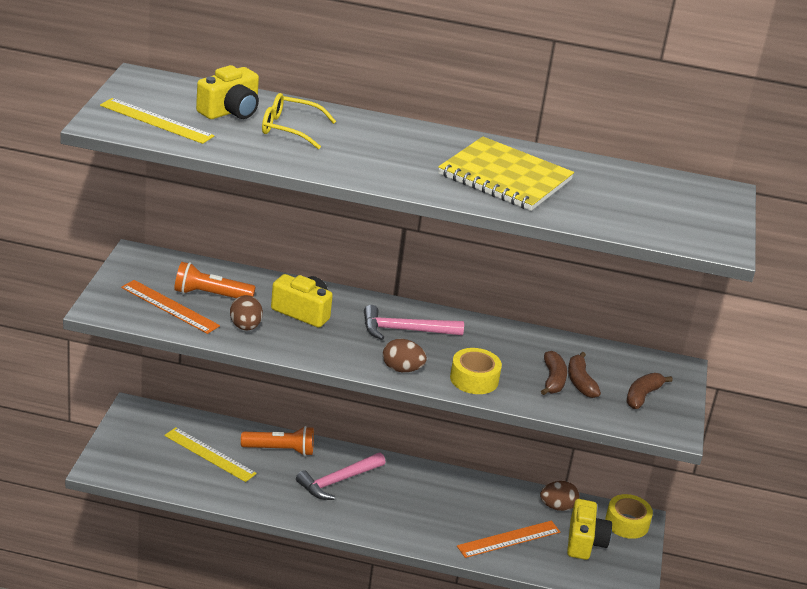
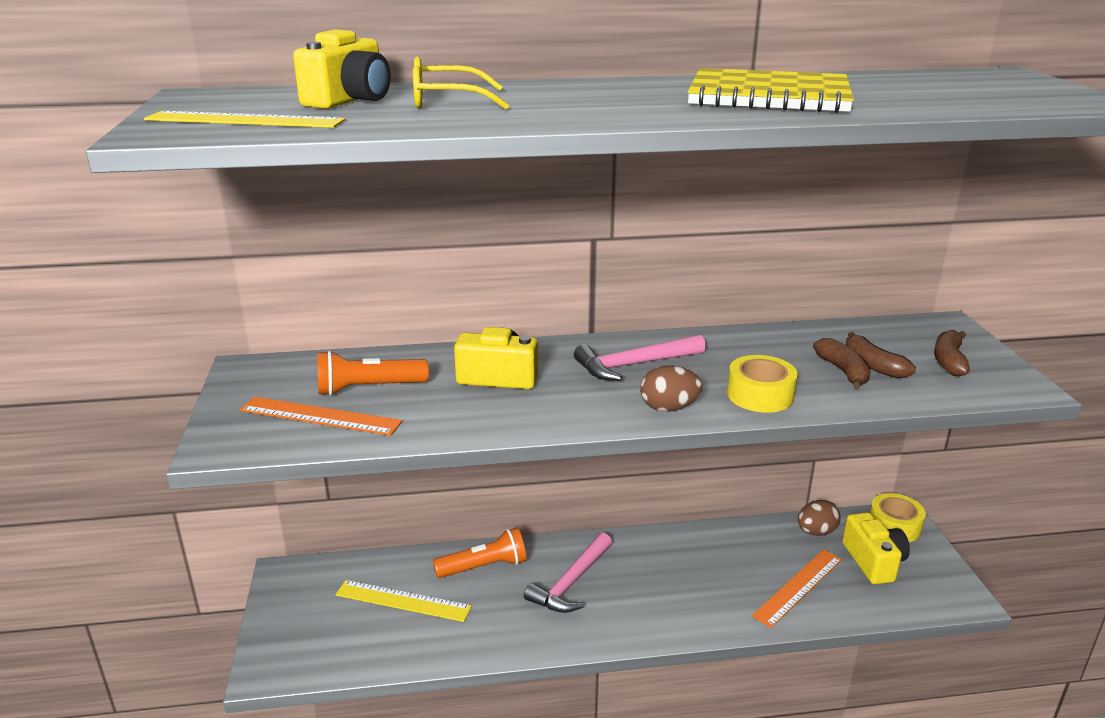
camera: 15 degrees left, 5 degrees down
brown egg [230,295,263,330] -> none

